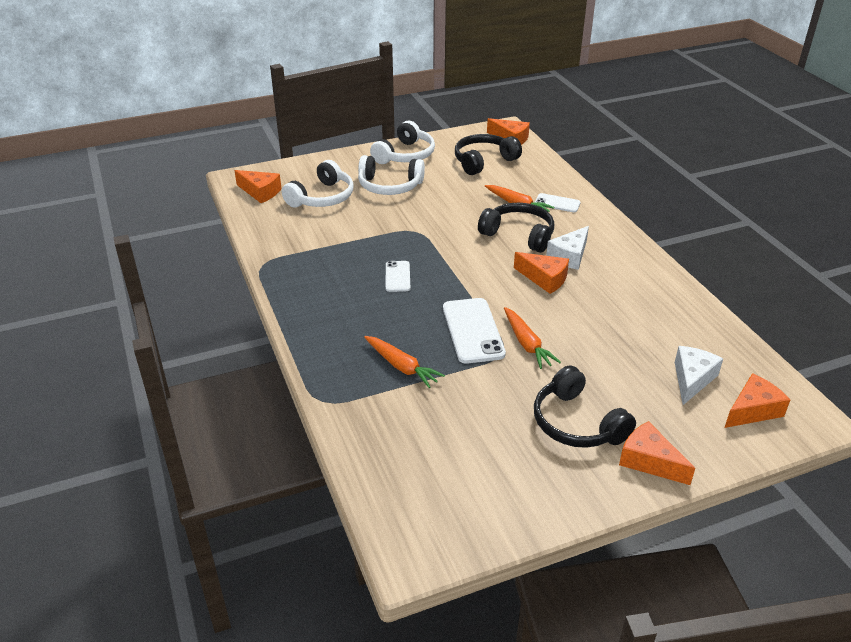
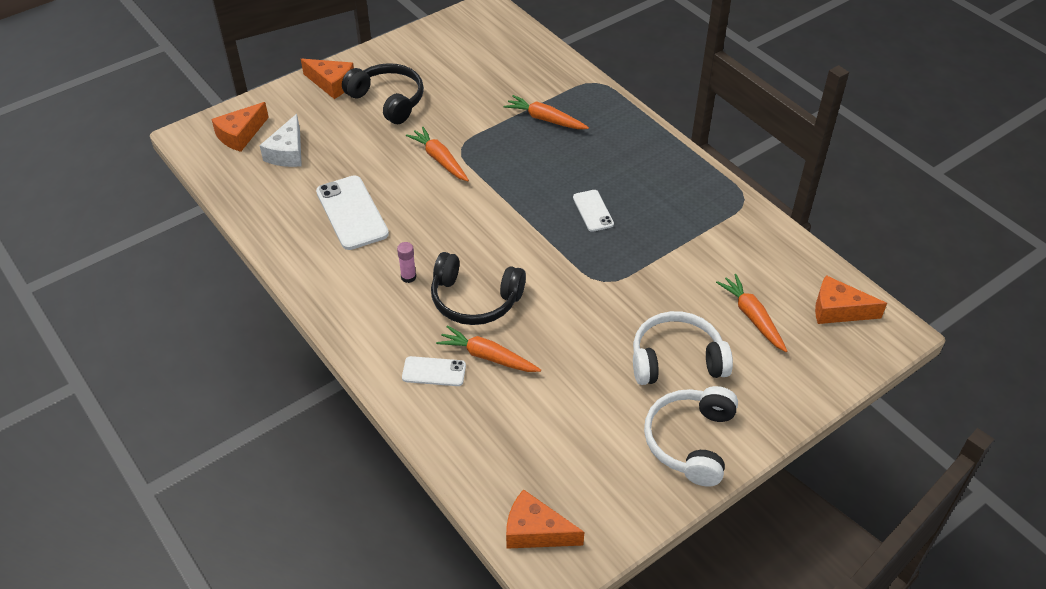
camera: 165 degrees right, 10 degrees up
white headphones [282,160,354,208] -> orange carrot [716,274,787,352]
white phone [443,298,506,364] -> white phone moved to [316,176,389,250]
black headphones [455,134,522,175] -> none
orange cheese [514,252,569,294] -> none
white cheese [546,226,589,270] -> pink glue stick [397,242,416,283]

